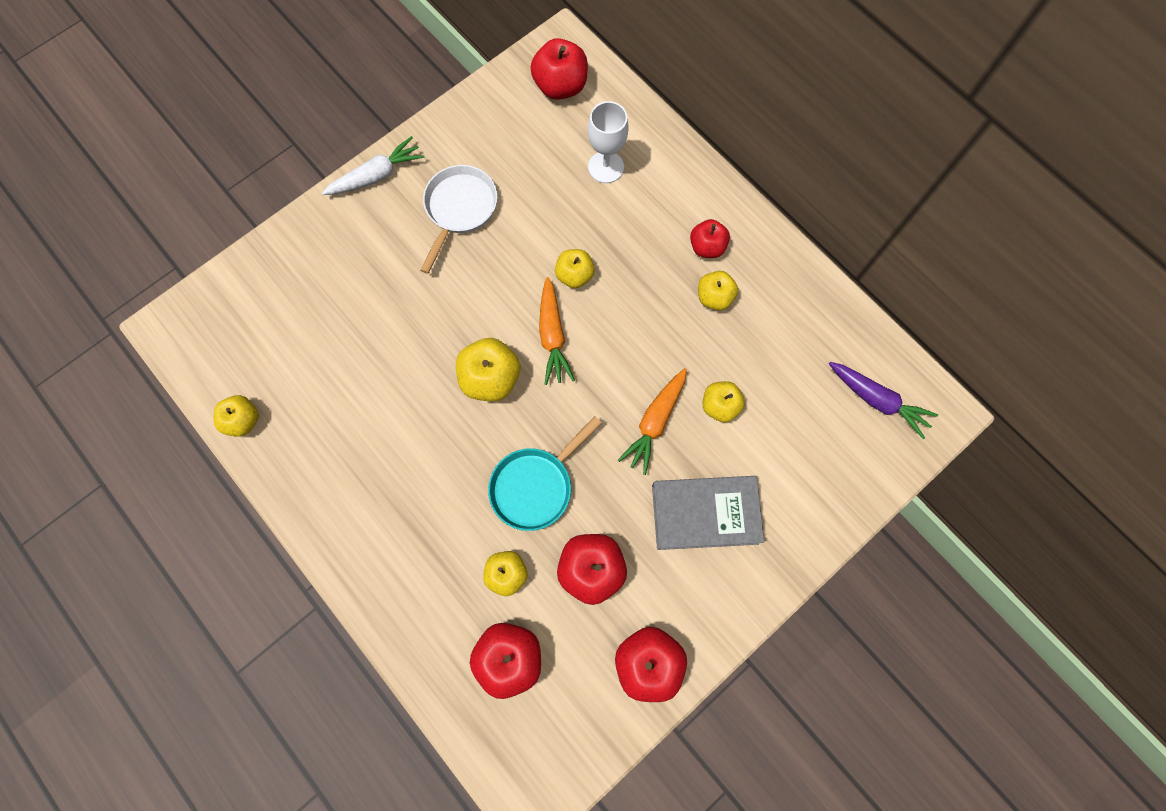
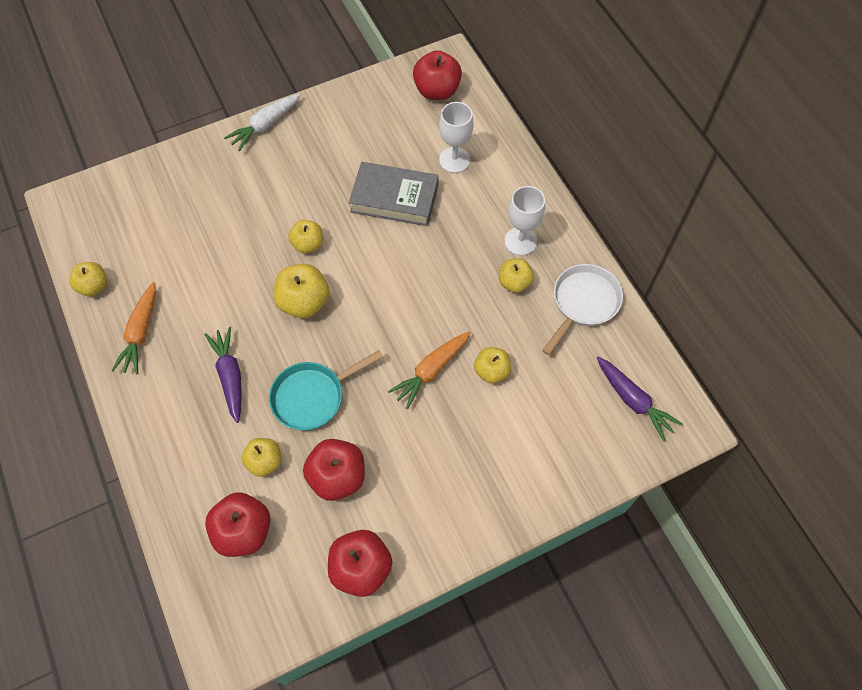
camera: 15 degrees right, 10 degrees down
white carrot [322,136,425,195] -> white carrot turned 150 degrees clockwise [224,94,300,151]
white pan [420,165,498,274] -> white pan moved to [542,264,623,355]
orange carrot [539,277,575,385] -> orange carrot moved to [111,282,156,374]
yellow apple [555,249,595,288] -> yellow apple moved to [288,220,323,253]
grey book [652,476,764,550] -> grey book moved to [349,162,439,226]
red apple [690,219,730,258] -> white goblet [504,186,545,256]
none -> purple carrot [204,327,242,423]

